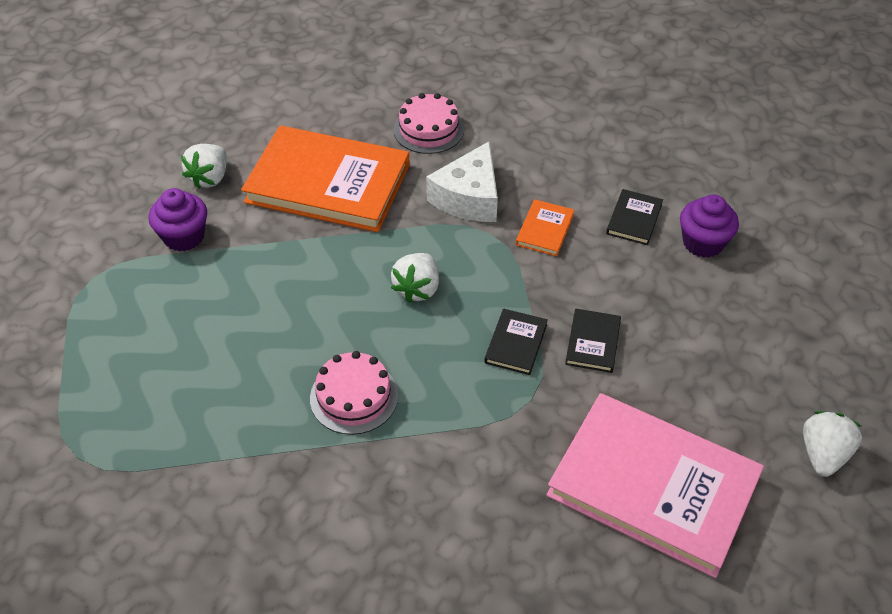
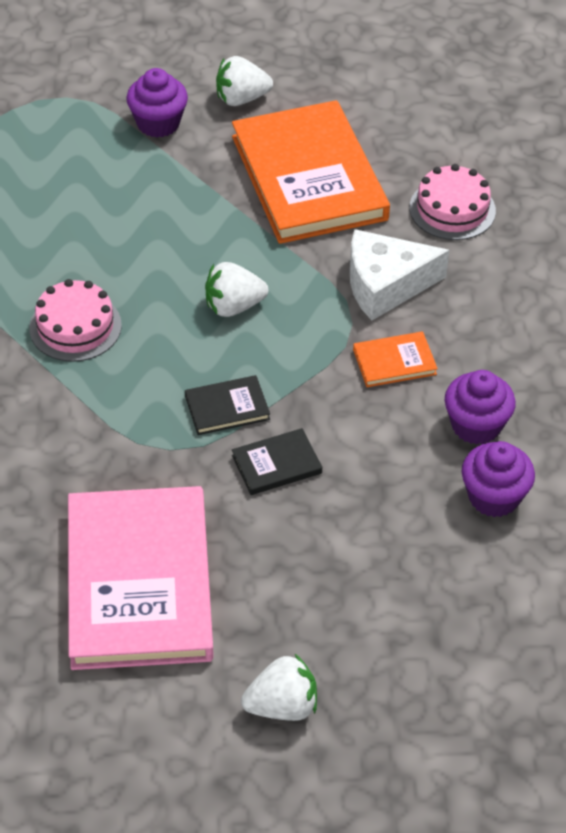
camera: 55 degrees right, 0 degrees up
black book [606,189,663,245] -> purple cupcake [444,370,516,445]

